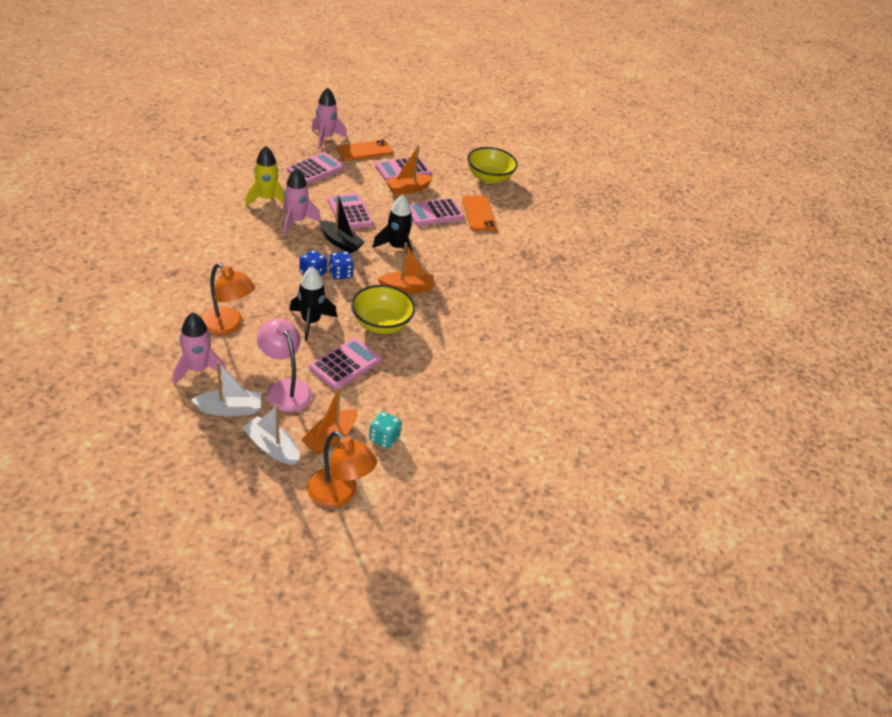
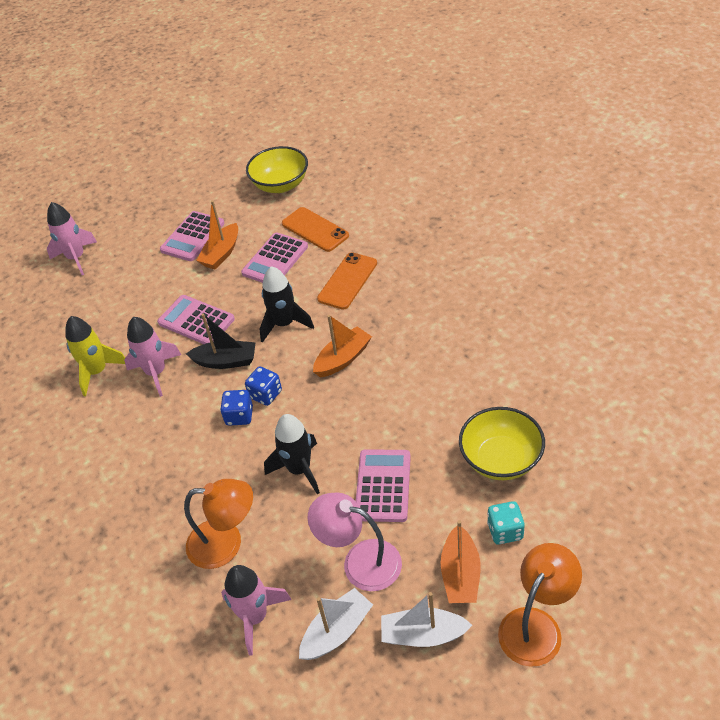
camera: 25 degrees left, 5 degrees up
pink calculator [287,152,344,184] -> none
orange lamp [307,431,377,507] -> orange lamp turned 60 degrees counterclockwise [498,543,582,667]
orange phone [337,140,393,161] -> orange phone moved to [317,252,377,310]
yellow bowl [351,285,415,334] -> yellow bowl moved to [459,407,545,480]

